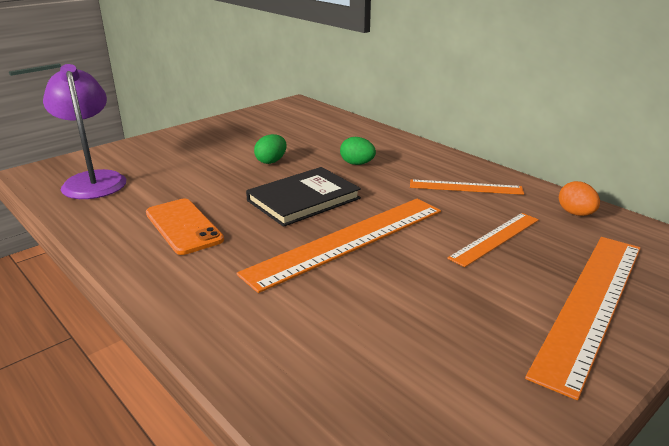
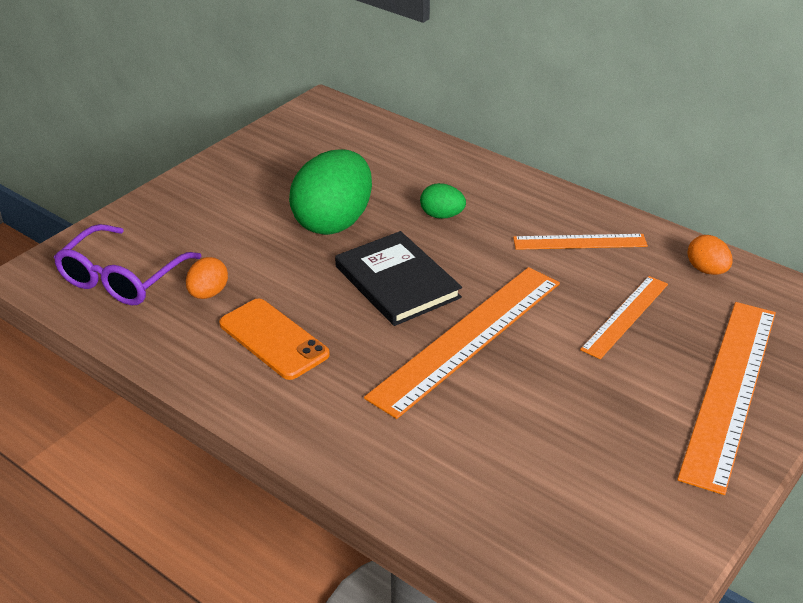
camera: 10 degrees left, 10 degrees up
purple lamp [43,64,126,199] -> purple glasses [54,224,202,305]
black book [246,167,361,227] -> black book turned 75 degrees counterclockwise [335,231,462,326]
green egg [254,134,287,164] -> green egg [289,149,372,235], size x2.13
none -> orange egg [186,257,228,299]

